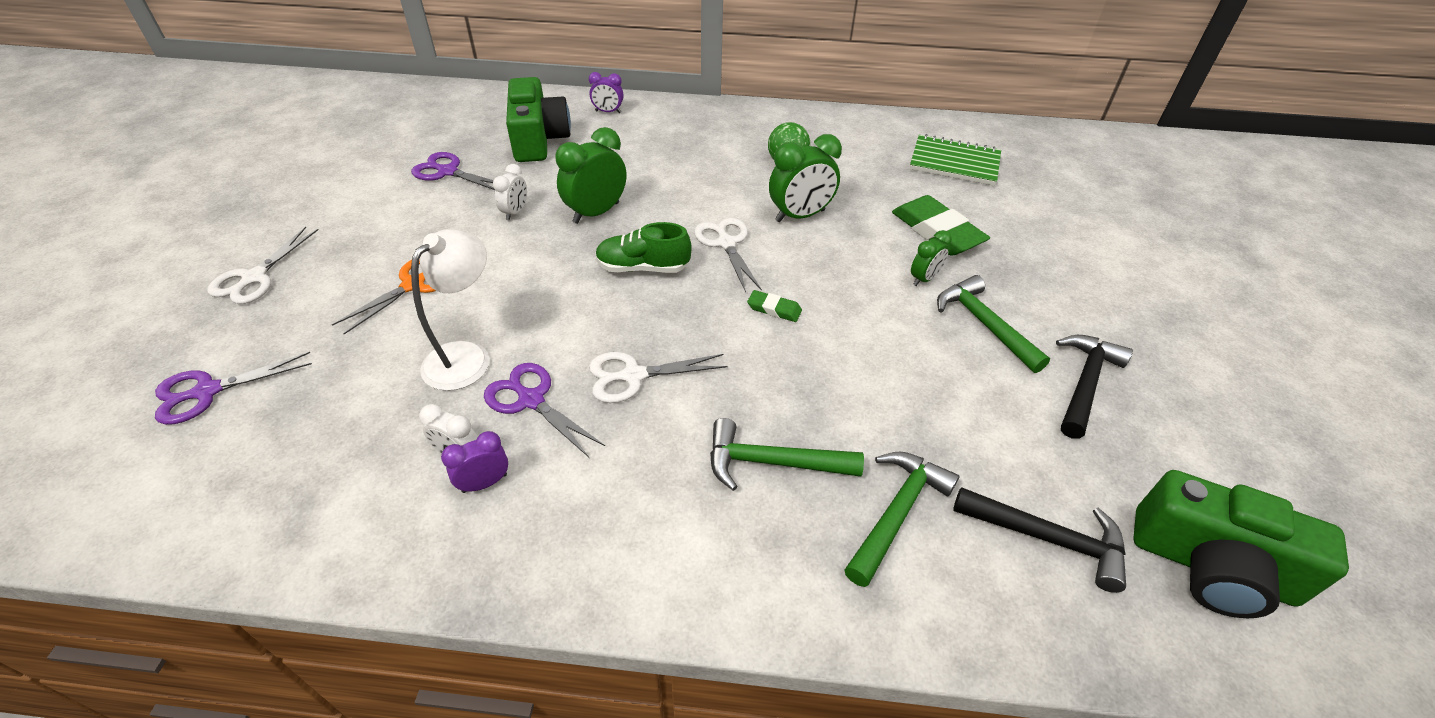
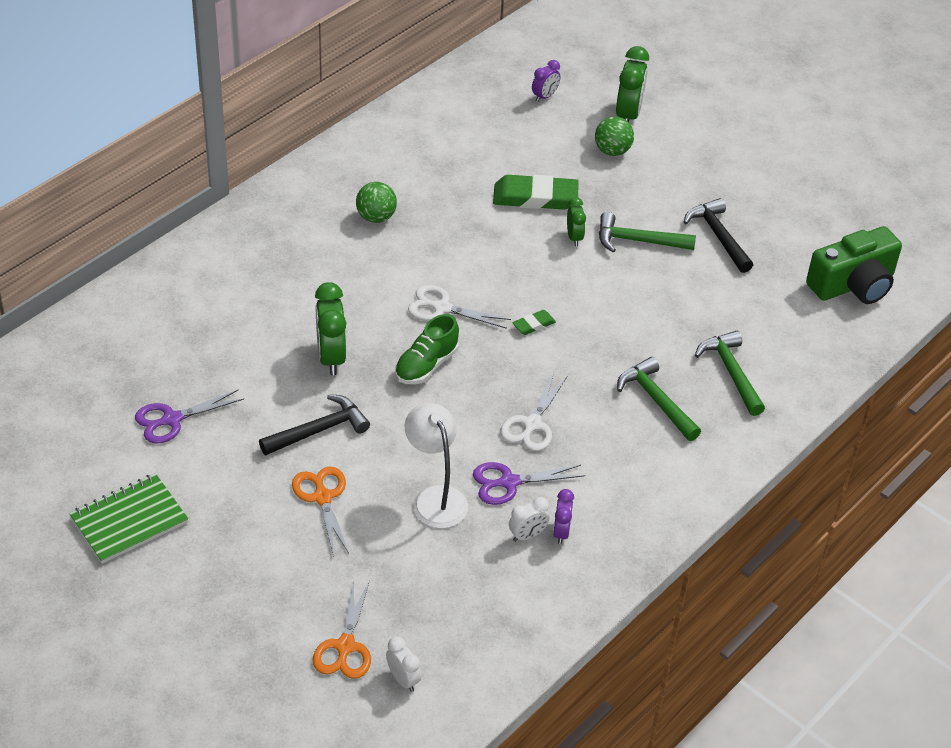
camera: 55 degrees left, 0 degrees up
purple scissors [155,352,312,425] -> orange scissors [313,580,371,679]
white scissors [208,227,318,304] -> none
white clock [493,164,527,221] -> white clock moved to [386,637,421,692]
green camera [506,77,571,162] -> none
purple clock [589,72,624,113] -> purple clock moved to [532,60,560,102]
green hammer [710,418,864,491] -> green hammer turned 105 degrees clockwise [617,357,701,441]
green clock [769,134,842,222] -> green clock moved to [616,46,649,122]
green notebook [910,134,1001,186] -> green notebook moved to [69,473,188,564]
black hammer [953,487,1126,593] -> black hammer moved to [259,394,370,455]
none -> green ball [595,117,634,156]

